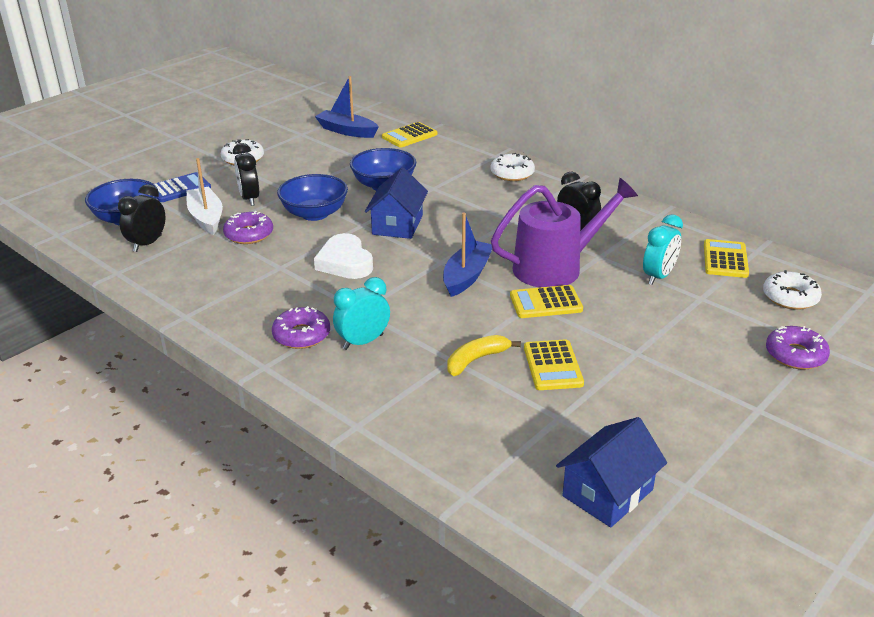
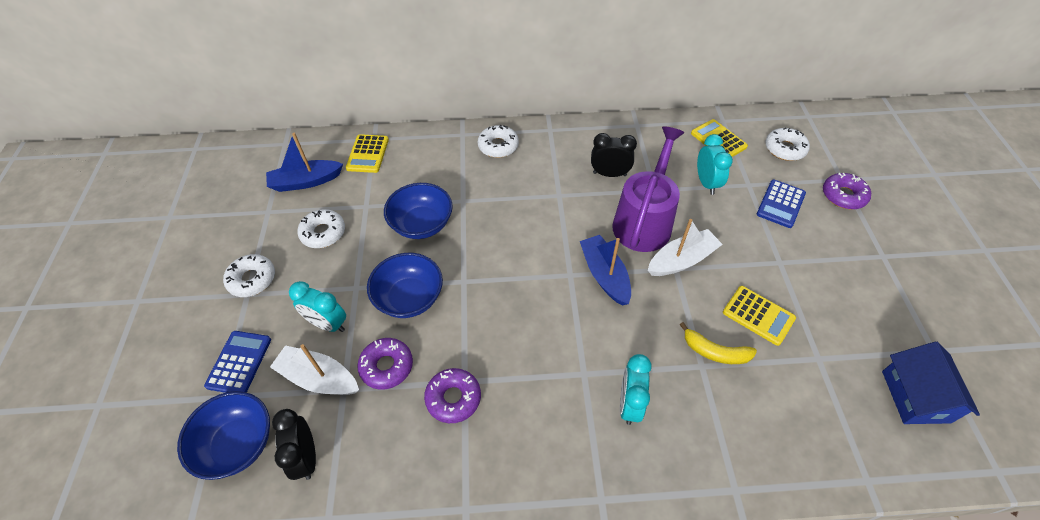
camera: 45 degrees left, 20 degrees up
black clock [233,143,259,206] -> turquoise clock [289,281,346,332]
purple donut [272,306,330,349] -> purple donut moved to [424,368,481,423]
white heart [314,233,373,279] -> none
blue house [365,168,428,239] -> none
yellow banana [448,335,521,376] -> yellow banana turned 75 degrees counterclockwise [680,322,757,364]
yellow calculator [510,285,583,318] -> white boat [648,219,723,276]
none -> white donut [297,209,345,248]
none -> blue calculator [757,180,806,228]

